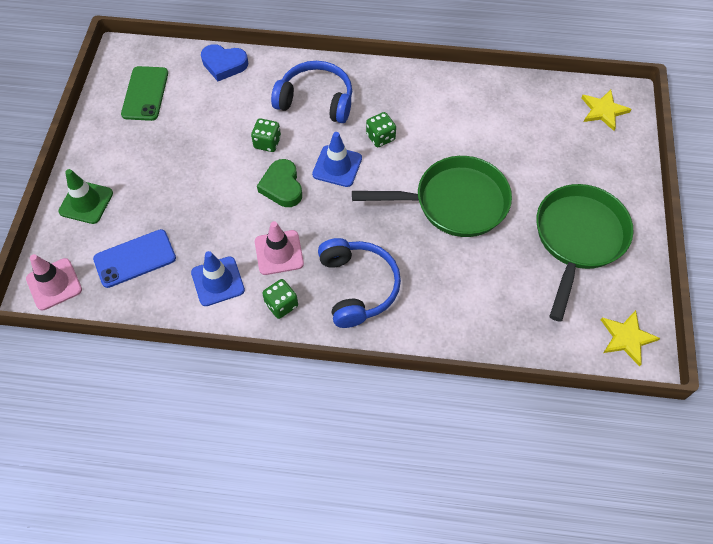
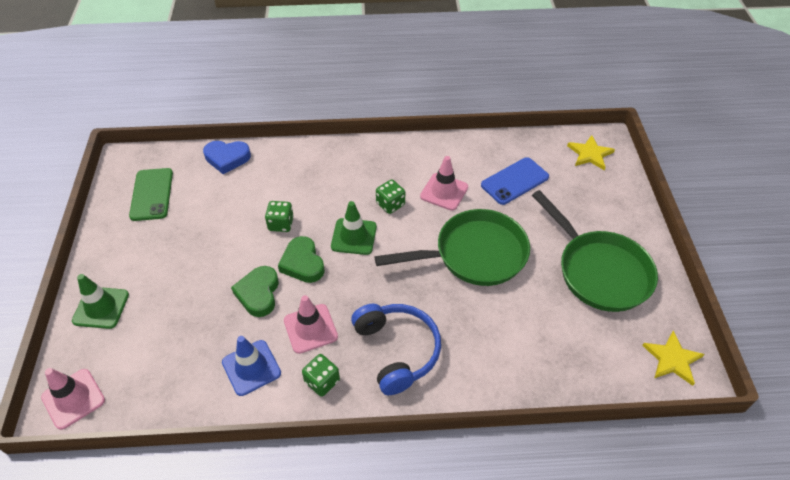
camera: 10 degrees left, 10 degrees down
blue phone [93,229,176,288] -> blue phone moved to [481,157,549,205]
blue headphones [271,61,352,123] -> none
blue traffic cone [312,132,362,187] -> green traffic cone [331,201,377,255]
green pan [536,184,634,322] -> green pan turned 135 degrees clockwise [532,190,658,312]
none -> green heart [231,266,279,317]
none -> pink traffic cone [420,156,468,211]

